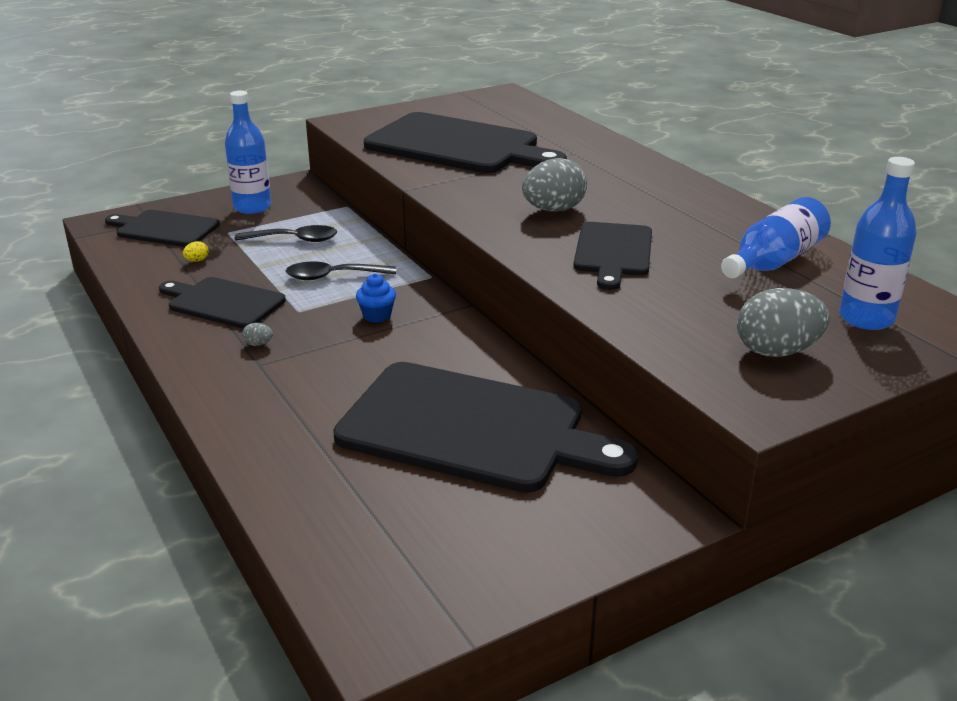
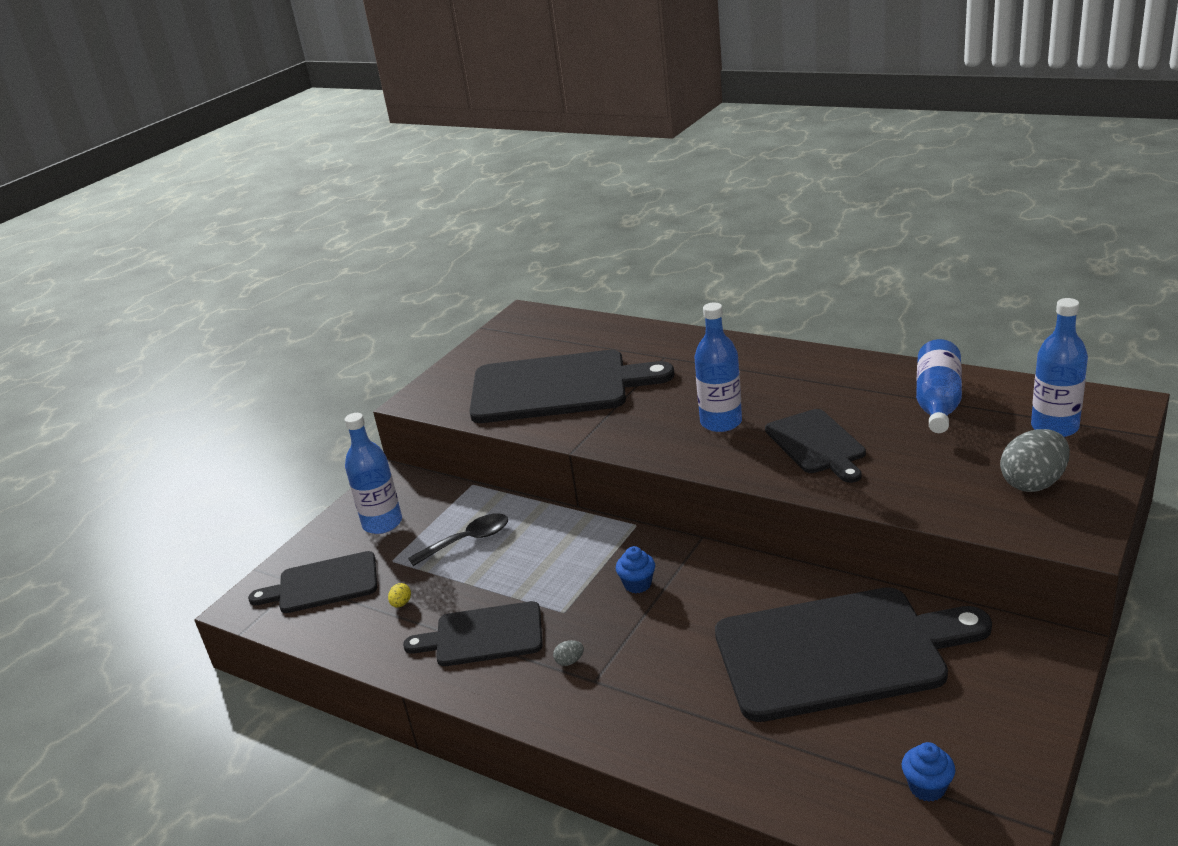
camera: 25 degrees left, 0 degrees up
black spoon [286,261,396,280] -> none
grey egg [522,158,587,212] -> blue bottle [695,303,742,432]
none -> blue cupcake [902,742,955,802]

